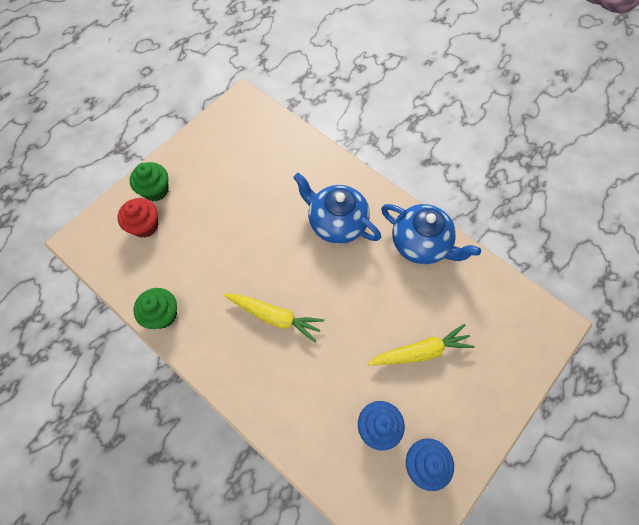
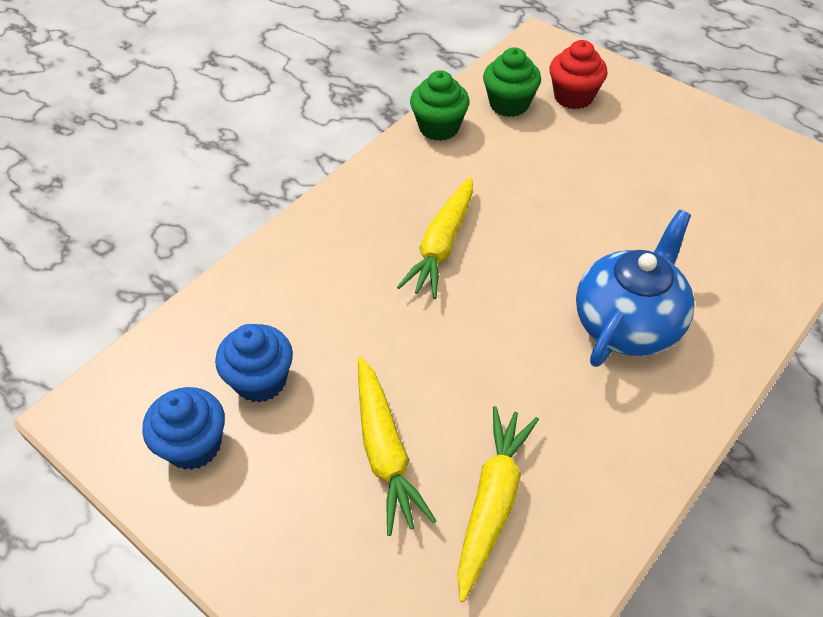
camera: 90 degrees right, 15 degrees down
green cupcake [130,162,169,201] -> green cupcake moved to [483,47,541,117]
blue teapot [381,204,481,264] -> none
none -> yellow carrot [457,406,539,602]

